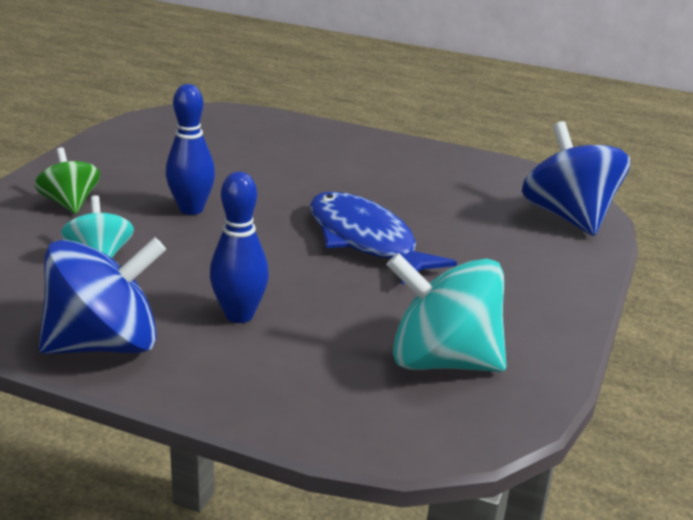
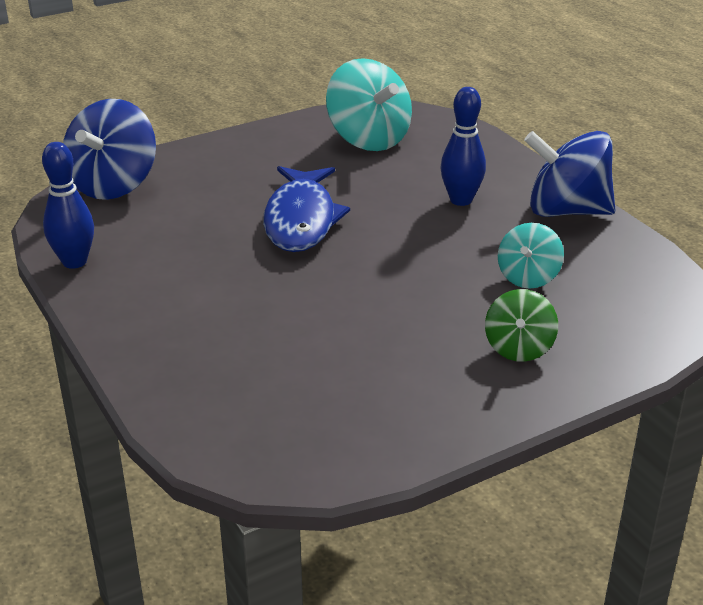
camera: 140 degrees left, 5 degrees up
blue bowling pin [166,84,215,215] -> blue bowling pin moved to [42,142,94,269]

